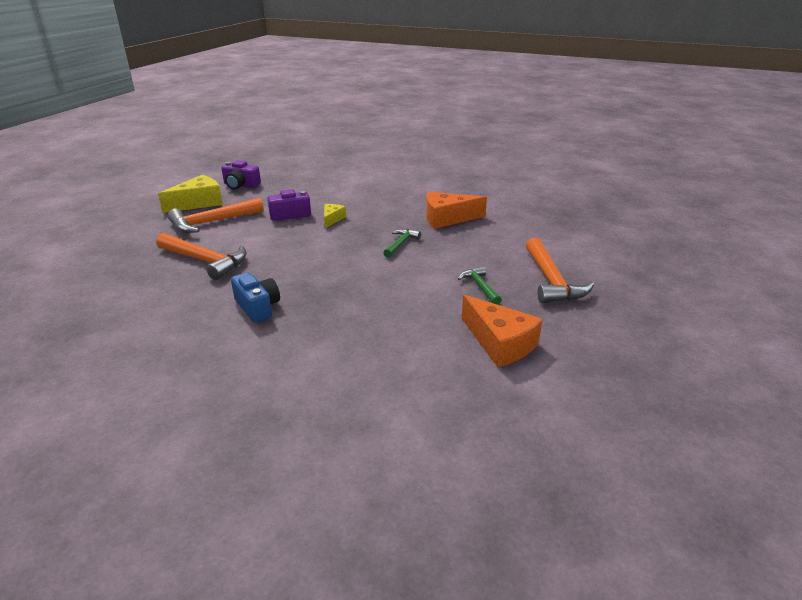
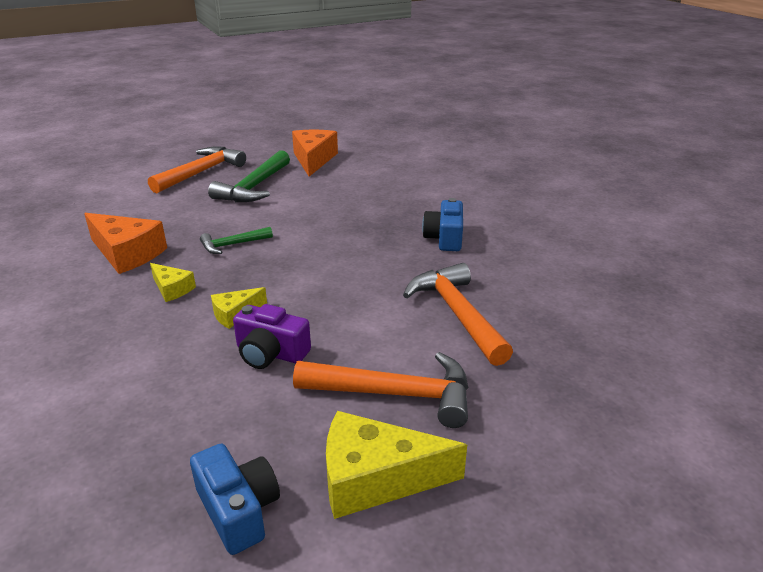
camera: 140 degrees left, 0 degrees up
purple camera [222,160,261,190] -> blue camera [190,444,280,555]
green hammer [458,266,502,305] -> green hammer [208,150,290,202], size x1.79
none -> yellow cheese [150,263,196,302]

